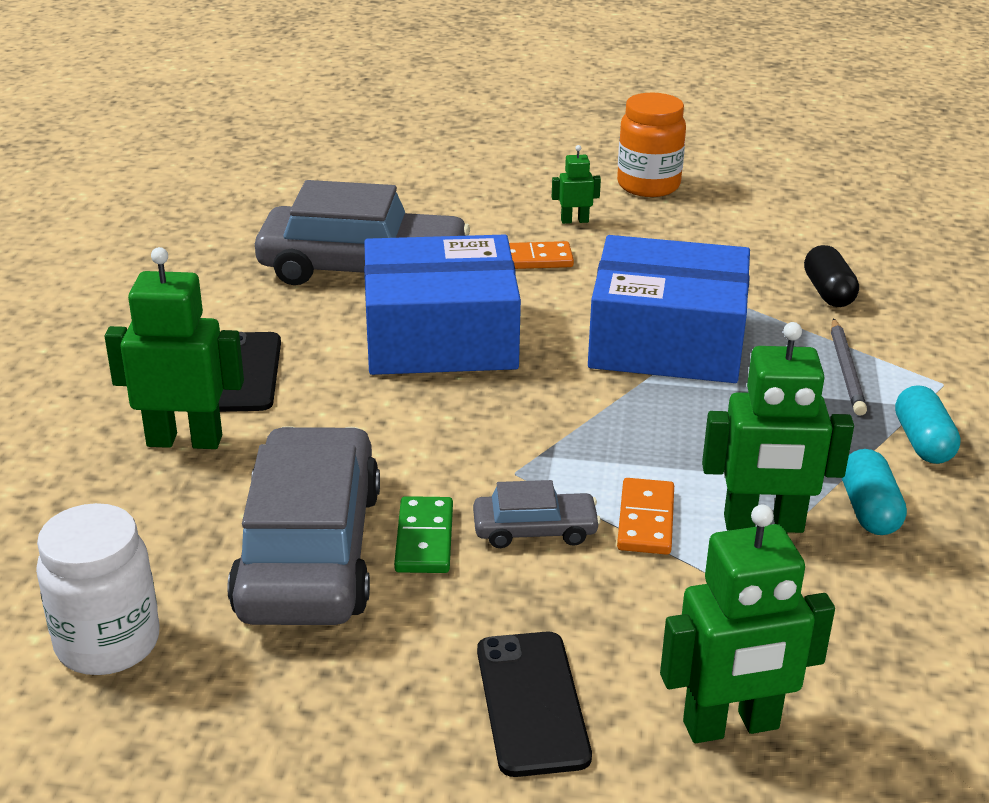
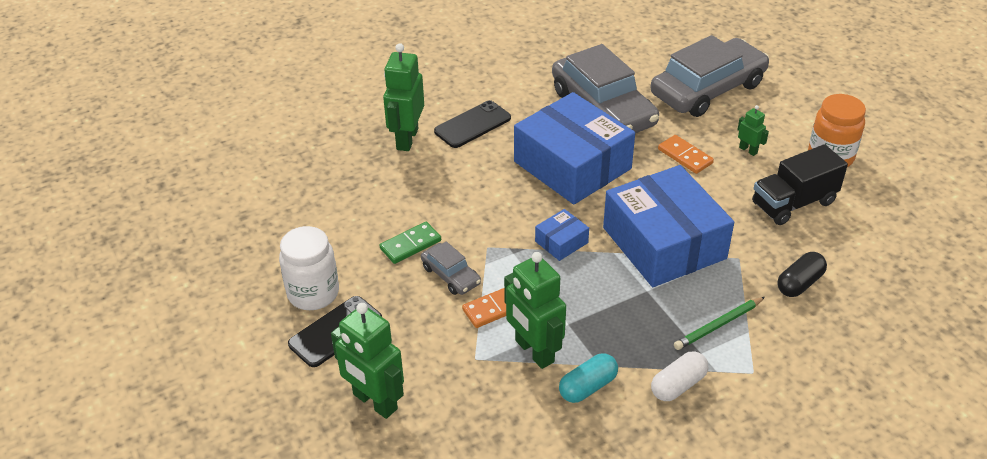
camera: 55 degrees right, 10 degrees up
white jar [36,503,160,675] -> white jar moved to [279,226,339,310]
green robot [105,247,244,449] -> green robot turned 135 degrees counterclockwise [383,43,424,151]
grey car [227,426,380,625] -> grey car moved to [650,35,769,117]
grey pencil [831,318,867,416] -> green pencil [674,297,765,350]
turquoise capsule [895,385,961,464] -> white capsule [651,351,708,401]
none -> blue box [535,209,589,261]
none -> black truck [752,144,848,225]

